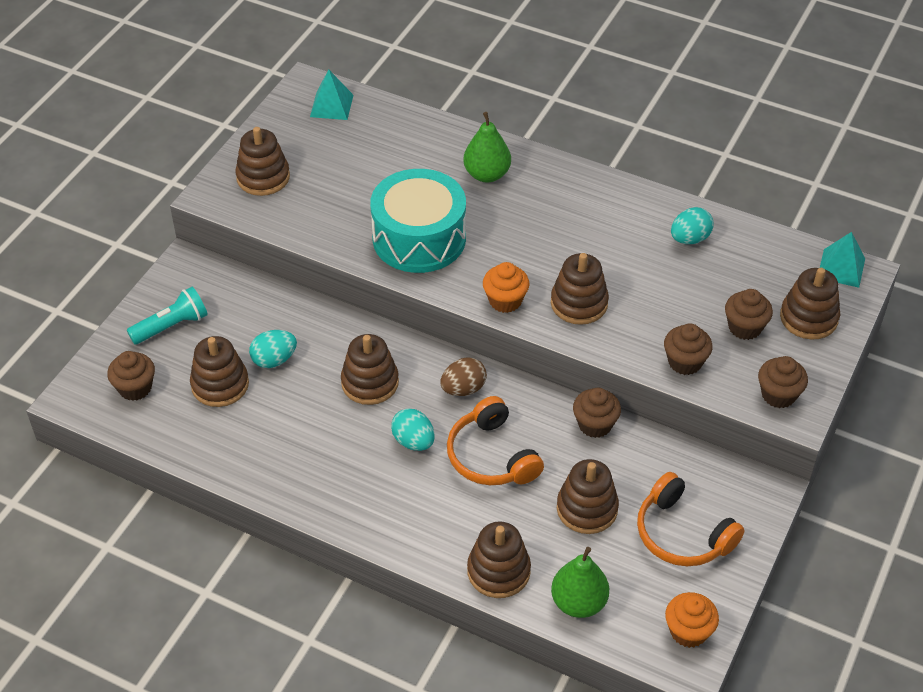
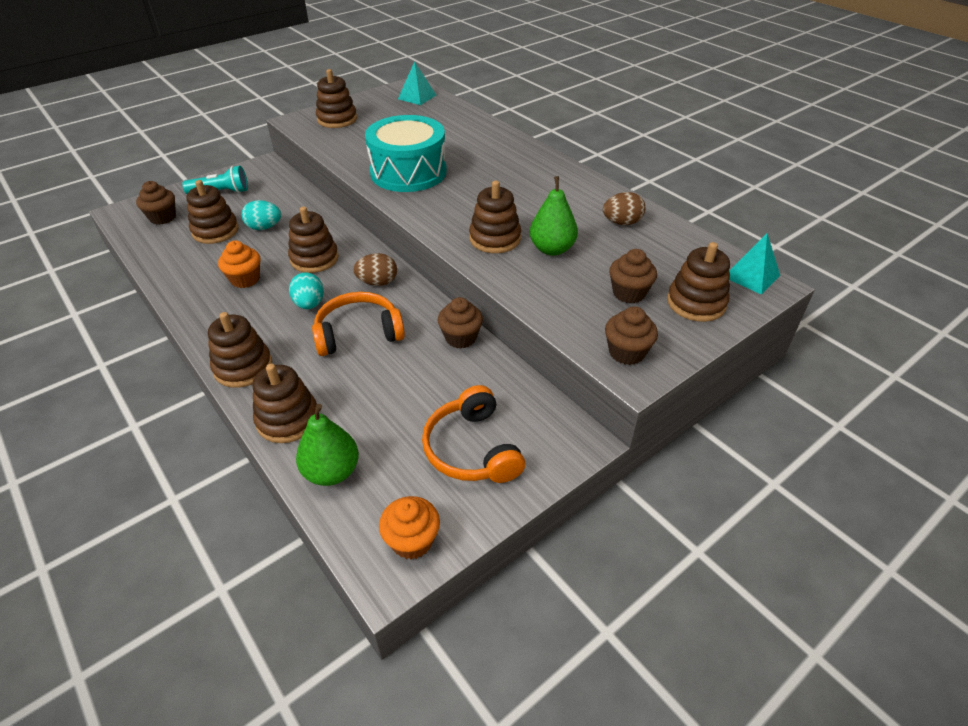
camera: 25 degrees right, 5 degrees down
orange headphones [447,396,544,485] -> orange headphones turned 75 degrees clockwise [312,292,405,356]
green pear [463,112,511,183] -> green pear moved to [530,176,578,256]
orange cupcake [483,262,530,313] -> orange cupcake moved to [218,240,261,288]
brown stacking toy [557,459,619,534] -> brown stacking toy moved to [208,312,272,388]
brown cupcake [664,323,713,375] -> none
turquoise egg [671,207,713,244] -> brown egg [603,192,645,225]

